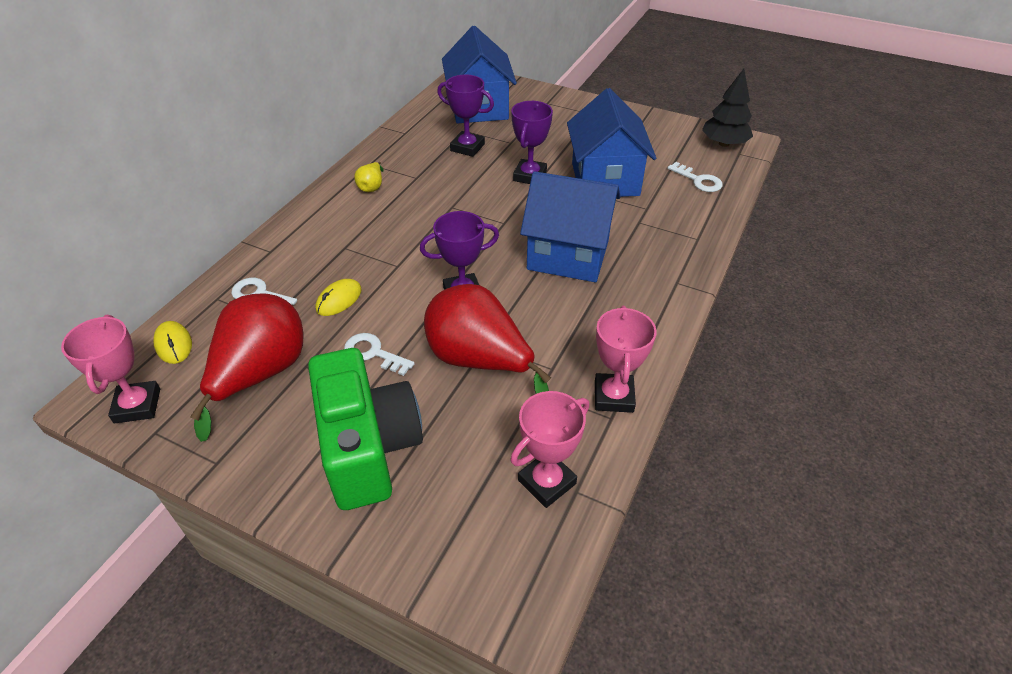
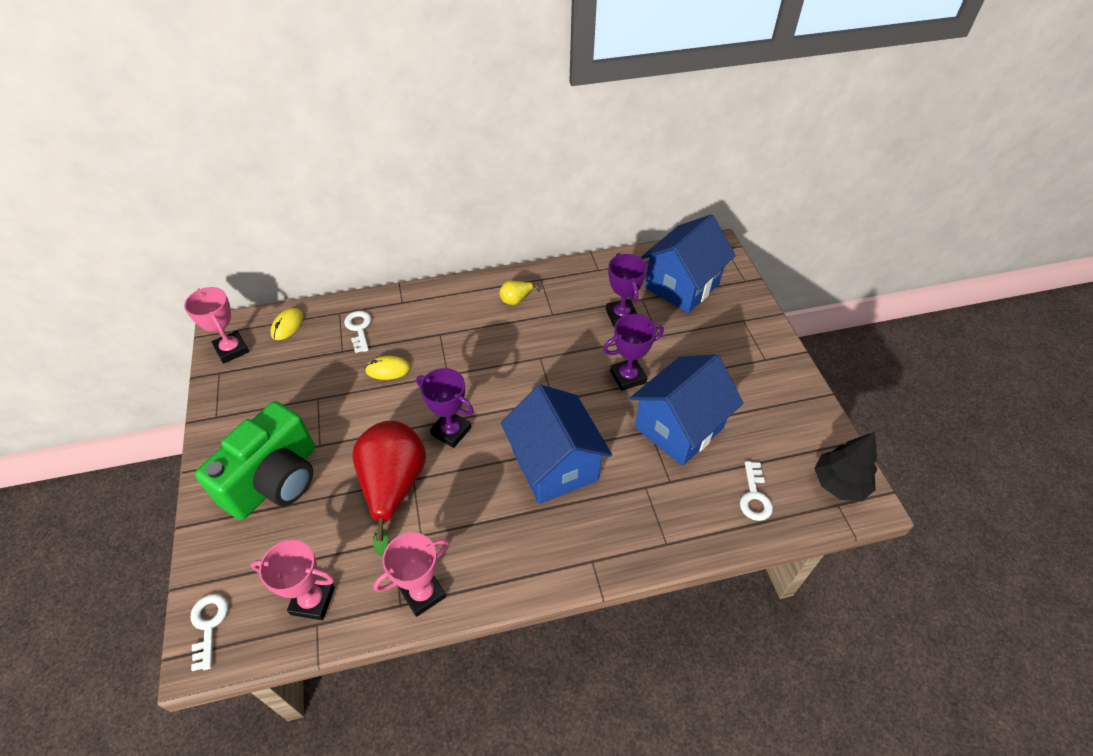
camera: 50 degrees right, 5 degrees up
pink trophy [61,315,160,423] -> pink trophy turned 75 degrees counterclockwise [184,287,249,364]
red pear [190,294,303,442] -> none
white key [344,333,415,376] -> white key moved to [190,594,228,671]

